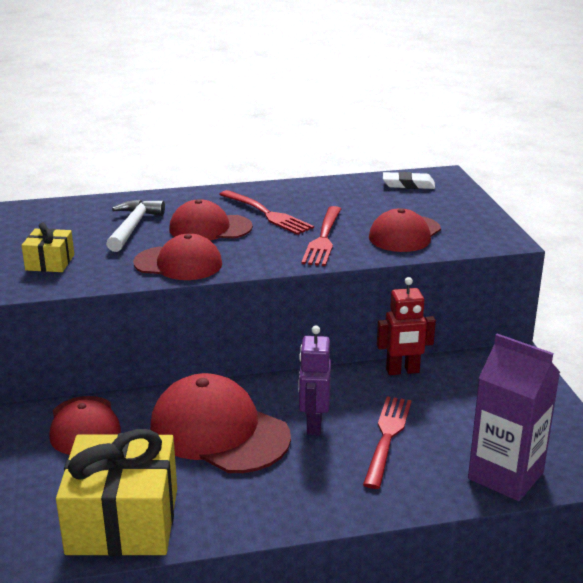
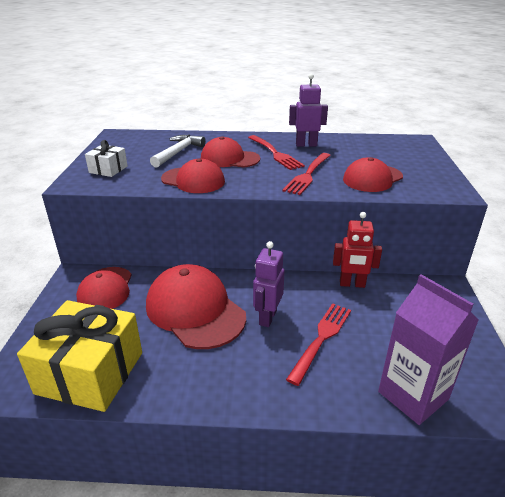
camera: 15 degrees right, 5 degrees up
yellow gift [21,222,74,272] -> white gift [85,140,128,177]
white eraser [383,172,435,189] -> none
none -> purple robot [289,74,328,147]

